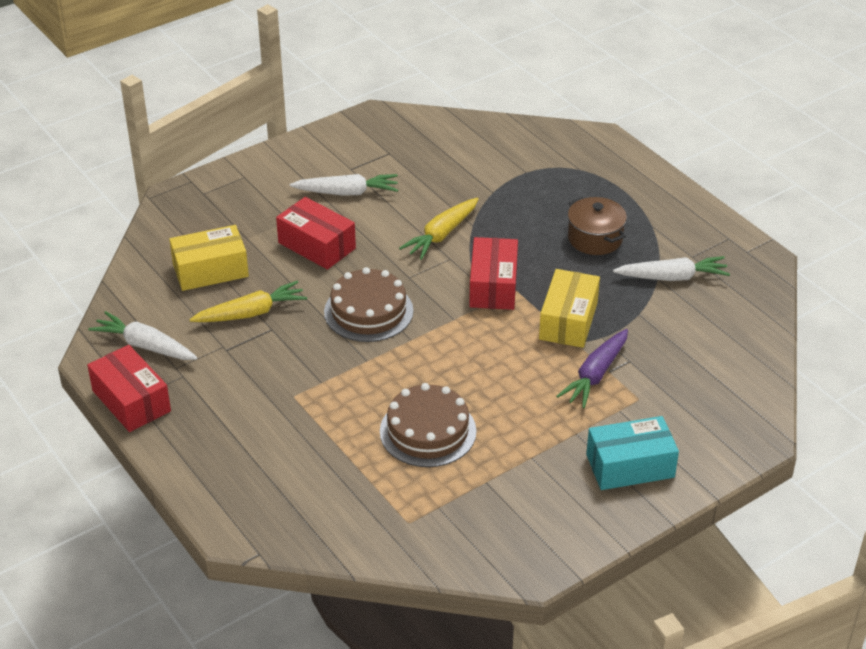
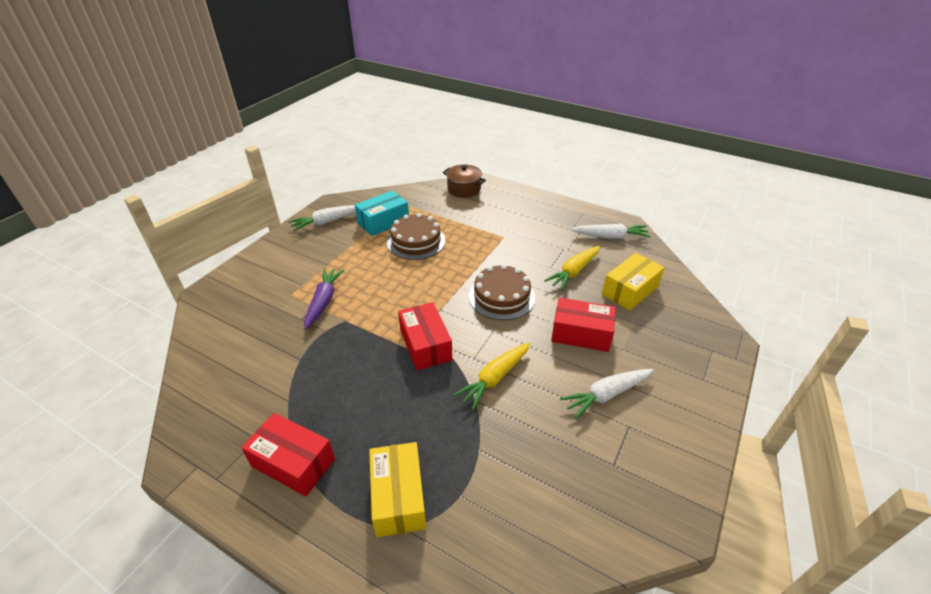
camera: 155 degrees right, 0 degrees up
red box [87,345,171,432] -> red box moved to [241,413,335,496]
yellow carrot [399,198,479,260] -> yellow carrot turned 150 degrees counterclockwise [453,342,530,410]
yellow box [539,269,600,348] -> yellow box moved to [369,442,426,537]
brown pot [568,197,627,255] -> brown pot moved to [443,164,486,198]
turquoise box [586,416,679,490] -> turquoise box moved to [355,190,409,236]
white carrot [613,256,730,281] -> white carrot moved to [288,205,356,231]

